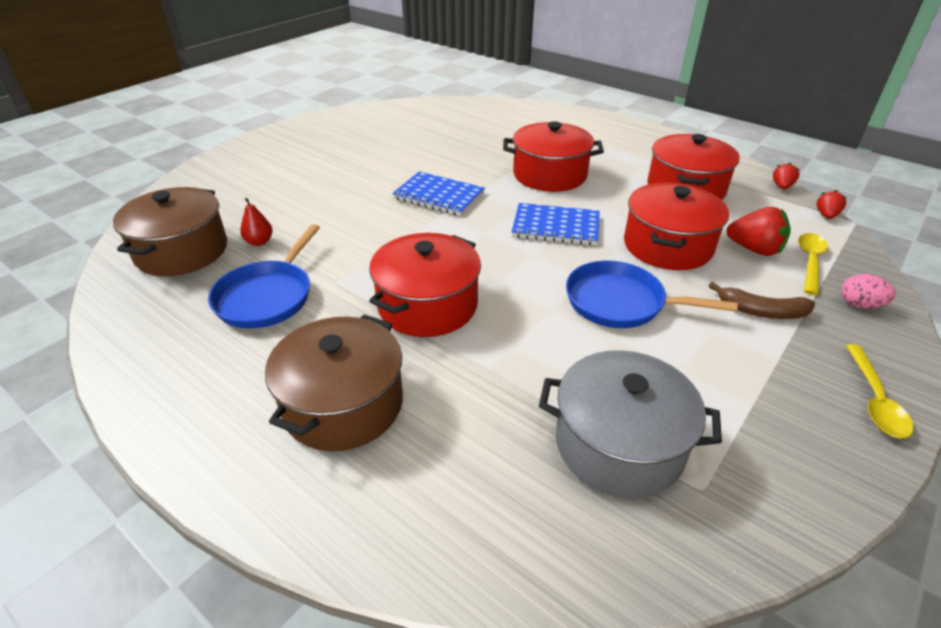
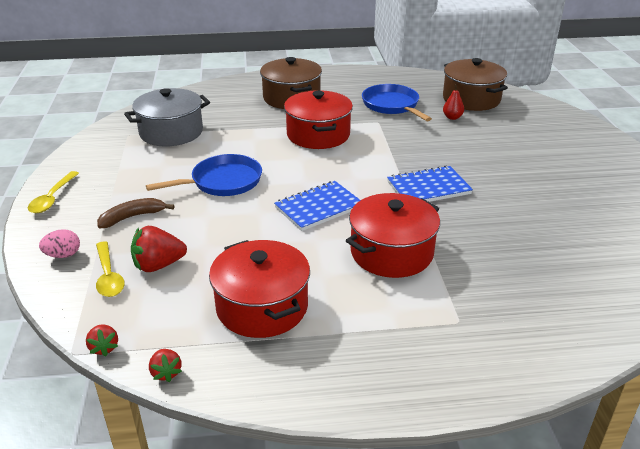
camera: 135 degrees right, 5 degrees down
red pot [624,182,729,270] -> none
yellow spoon [846,344,913,438] -> yellow spoon turned 135 degrees counterclockwise [28,171,79,213]

